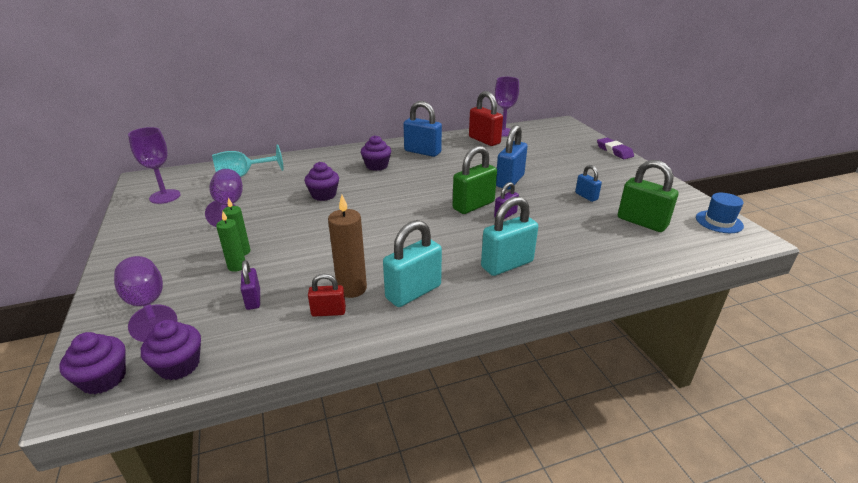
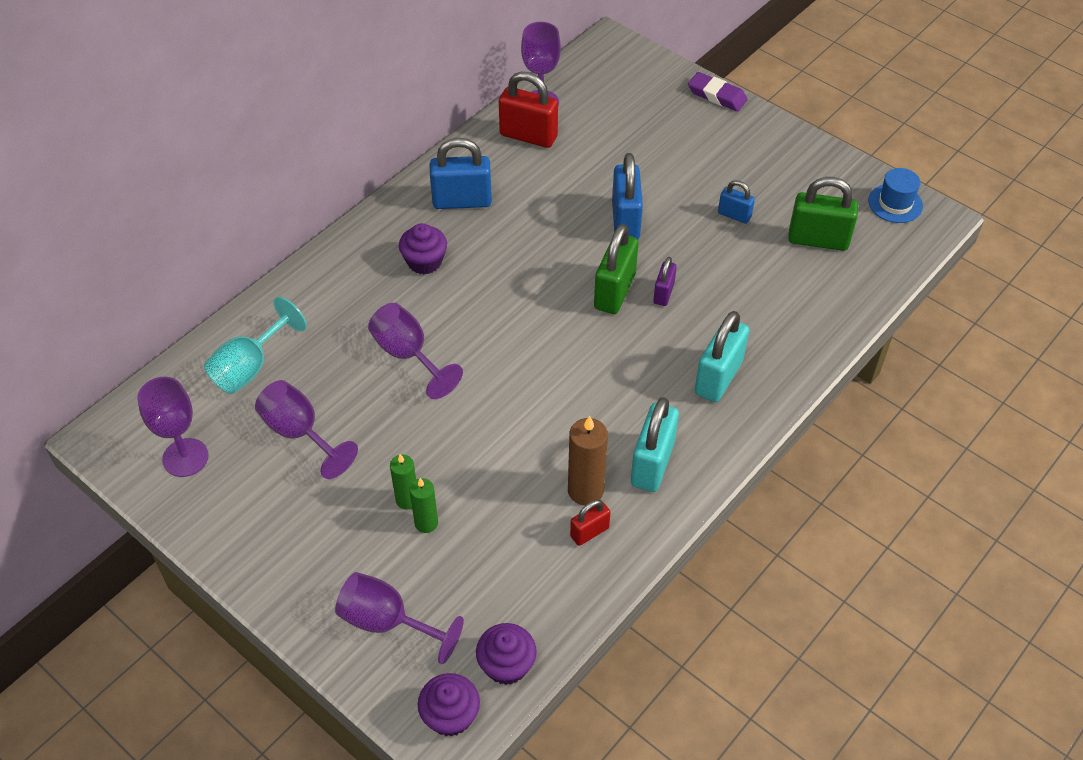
camera: 30 degrees left, 20 degrees up
purple padlock [241,260,260,310] -> none
purple cupcake [305,162,339,201] -> purple goblet [368,303,463,399]

